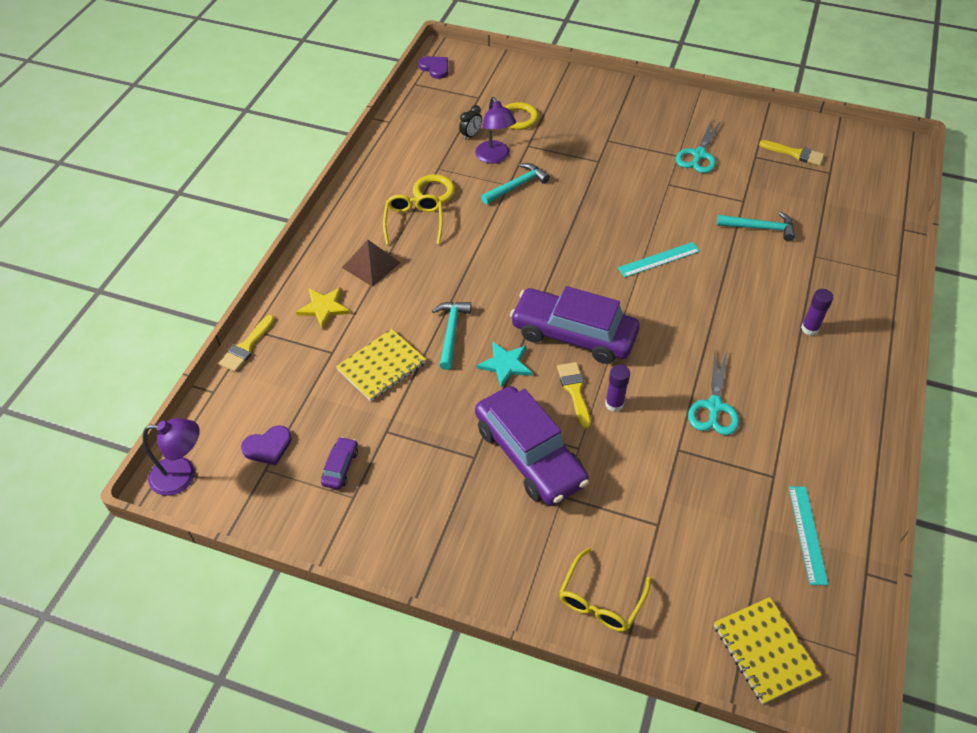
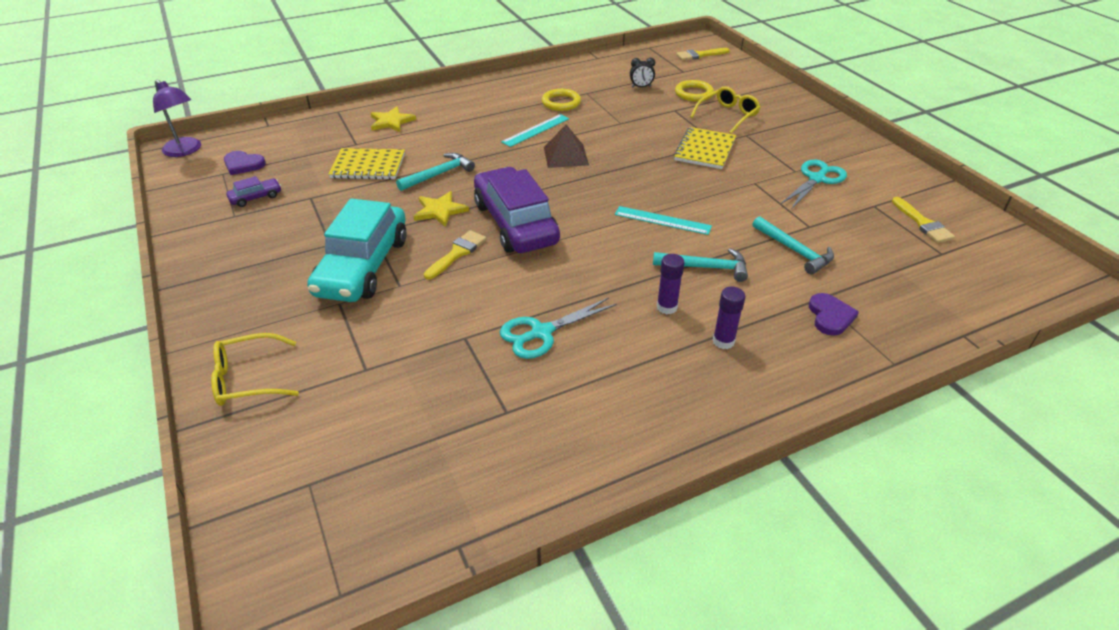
camera: 45 degrees right, 10 degrees down
yellow brush [219,315,275,372] -> yellow brush moved to [676,48,730,60]
brown pyramid [342,240,401,287] -> brown pyramid moved to [544,125,589,168]
yellow glasses [383,194,443,245] -> yellow glasses moved to [690,87,761,134]
purple heart [418,56,448,79] -> purple heart moved to [809,293,859,336]
purple lamp [475,97,516,164] -> none
purple car [475,386,589,506] -> turquoise car [307,198,407,302]
turquoise star [477,341,532,388] -> yellow star [413,191,469,227]
turquoise hammer [481,163,550,204] -> turquoise hammer moved to [653,248,748,282]
purple glue stick [605,365,630,412] -> purple glue stick moved to [657,254,685,314]
turquoise scissors [676,120,721,173] -> turquoise scissors turned 150 degrees clockwise [781,160,847,209]
yellow notebook [714,597,822,704] -> yellow notebook moved to [674,127,736,169]
turquoise ruler [789,487,828,585] -> turquoise ruler moved to [501,114,569,147]

